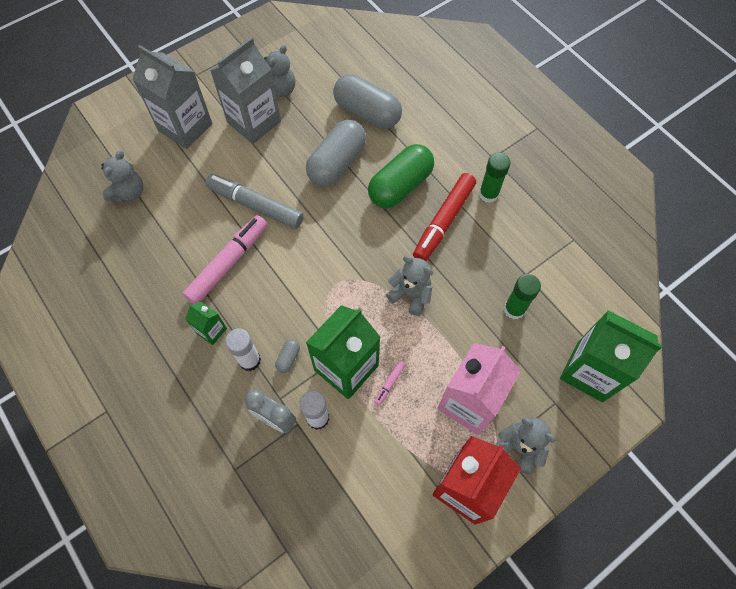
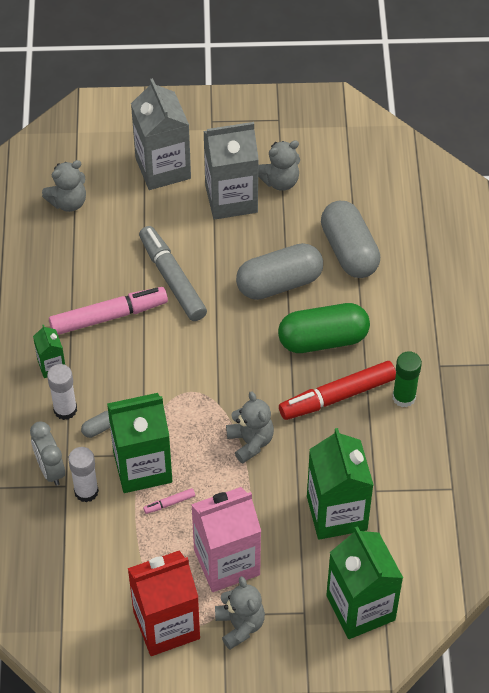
camera: 35 degrees right, 10 degrees down
green glue stick [504,274,541,319] -> green carton [307,428,373,540]

